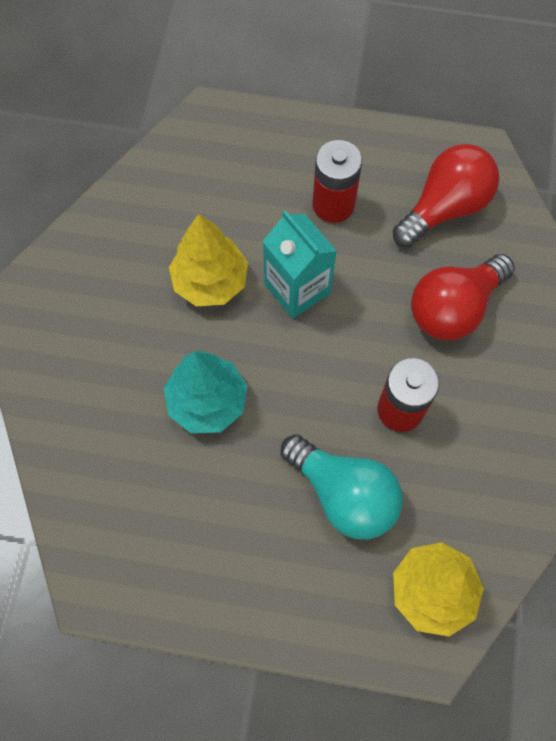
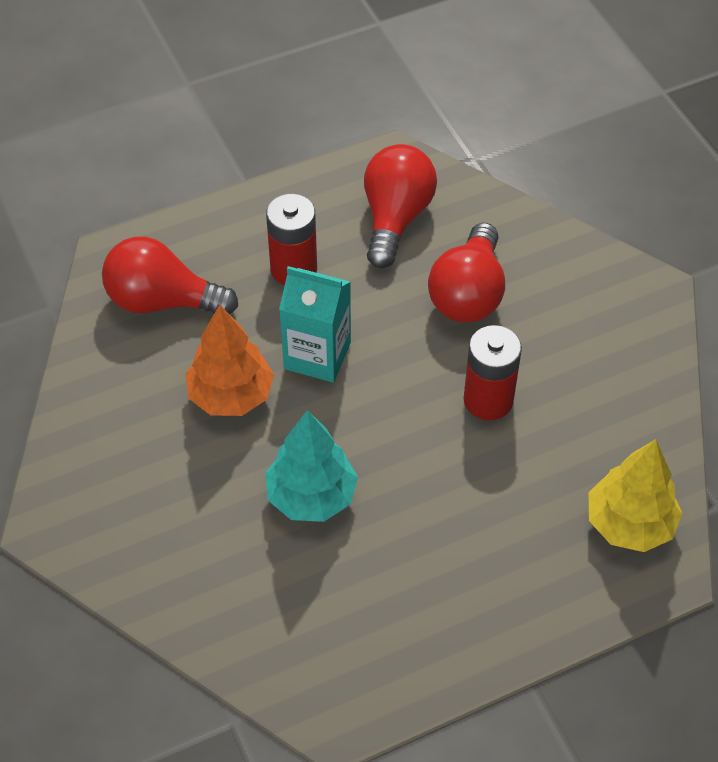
camera: 35 degrees left, 15 degrees down
yellow tree [169,214,248,306] -> orange tree [186,305,274,416]
turquoise light bulb [281,434,403,540] -> none
none -> red light bulb [102,237,238,314]

